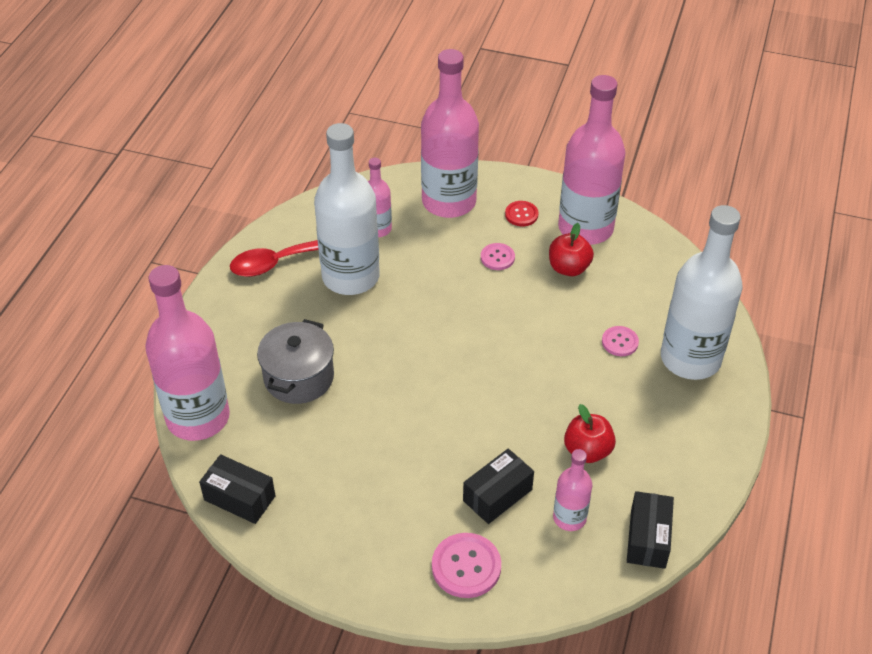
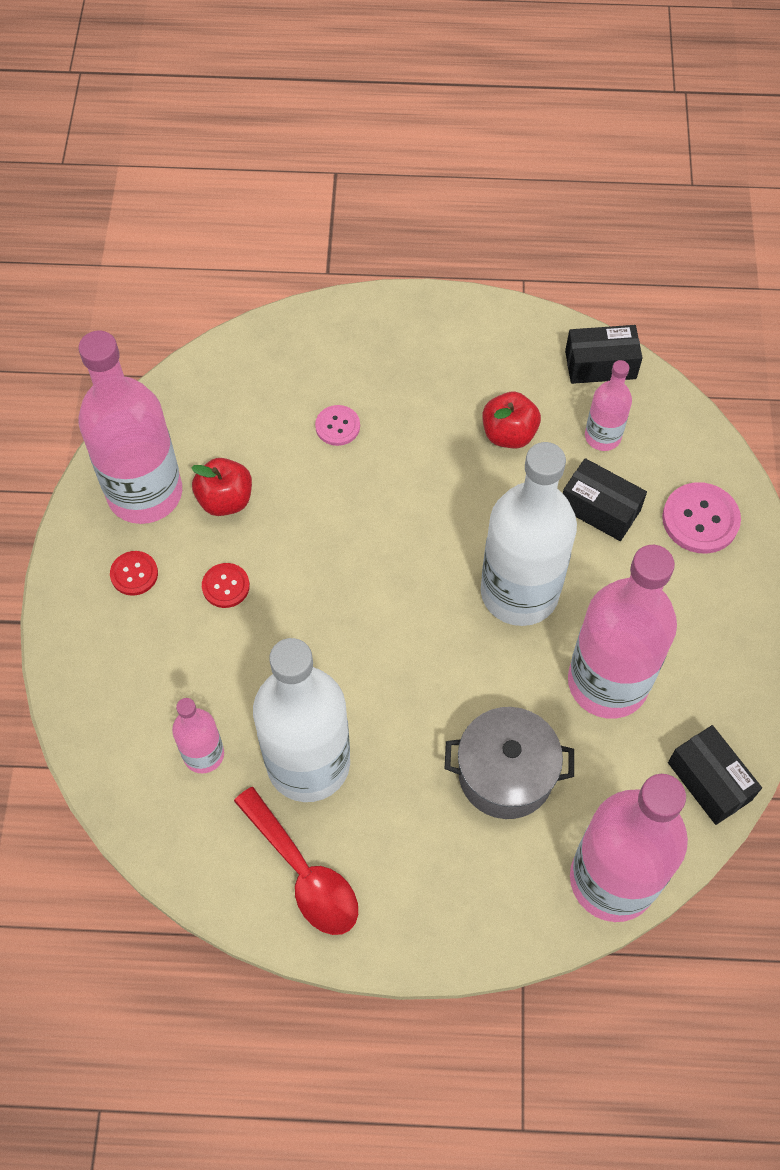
camera: 105 degrees left, 15 degrees up
black box [199,454,275,524] -> black box turned 45 degrees counterclockwise [668,725,762,825]
pink bottle [421,49,479,218] -> pink bottle moved to [568,545,677,719]
pink button [481,243,515,270] -> red button [202,563,250,608]
white bottle [661,205,743,380] -> white bottle moved to [481,442,577,626]

